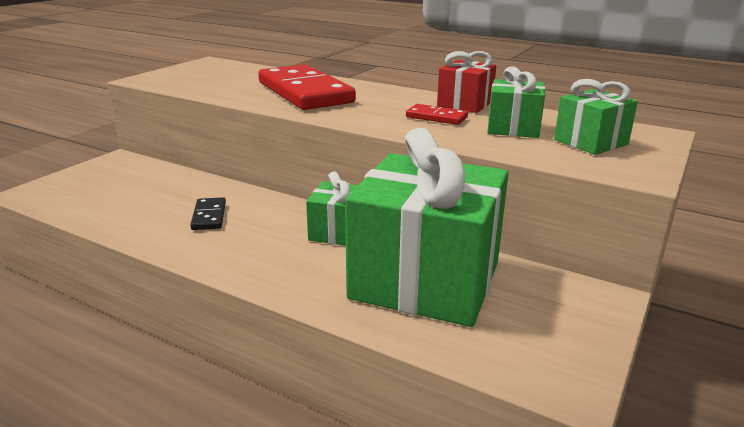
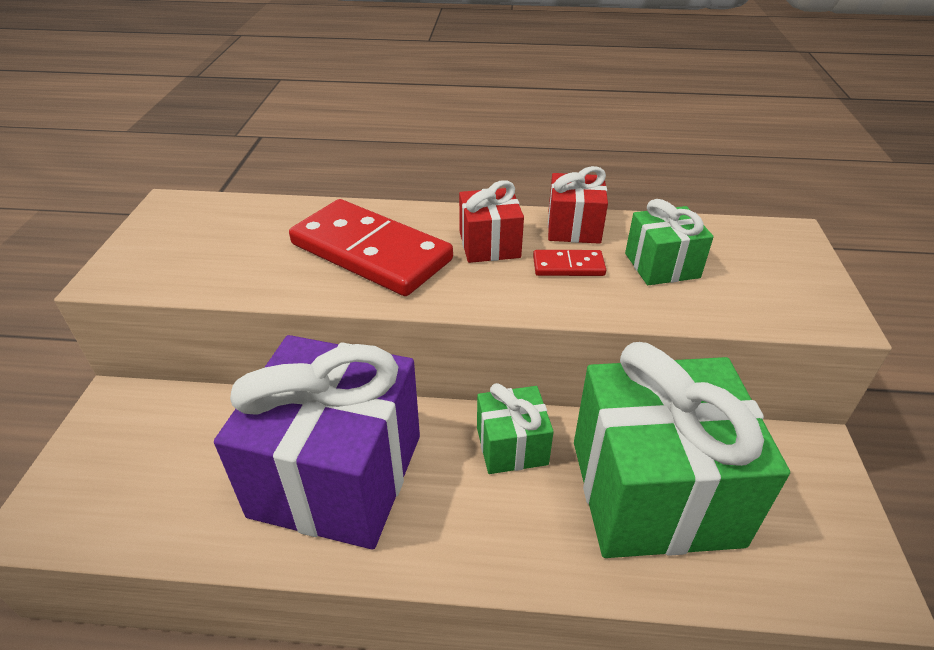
camera: 25 degrees left, 15 degrees up
black domino [190,197,226,230] -> purple gift [214,335,420,550]
green gift [554,79,638,155] -> none
none -> red gift [459,180,524,263]

